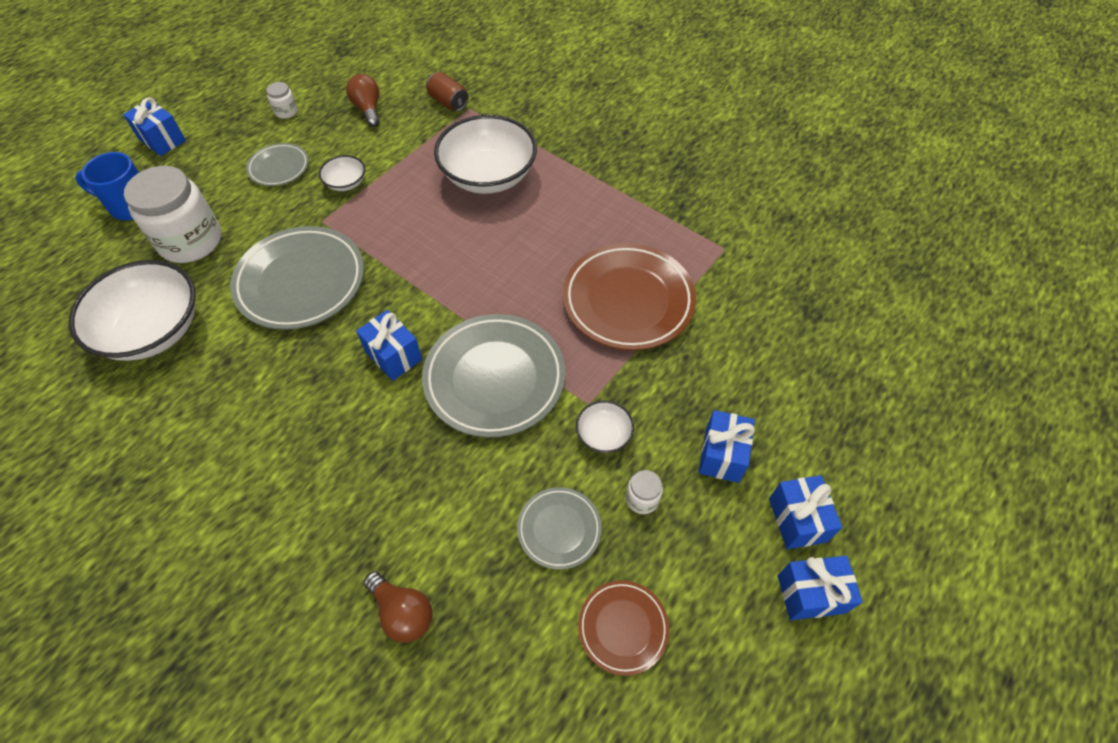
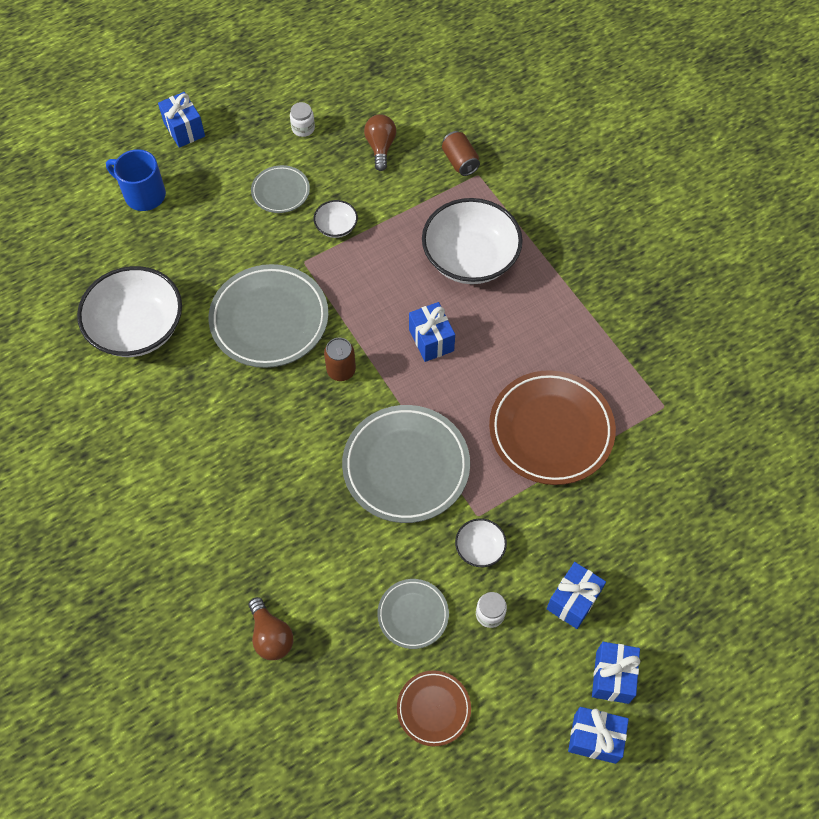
camera: 20 degrees right, 5 degrees up
white jar [124,166,222,263] -> none
blue gift [356,310,422,381] -> blue gift moved to [409,302,455,362]
none -> brown can [324,338,356,381]

